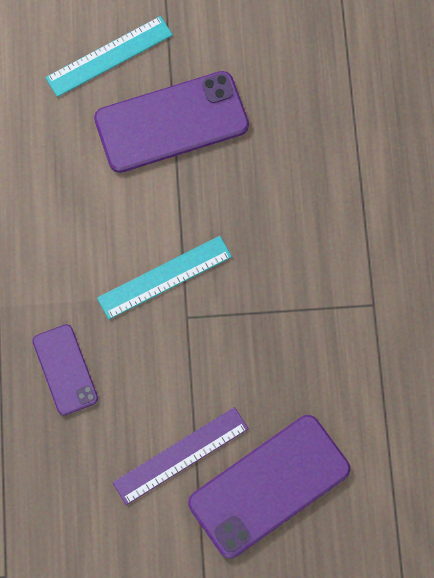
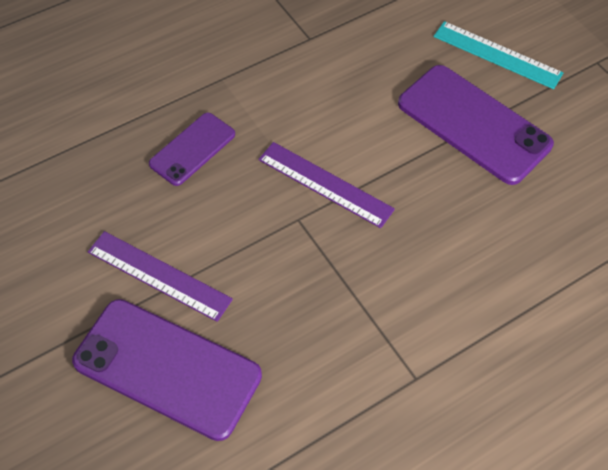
camera: 60 degrees right, 15 degrees down
turquoise ruler [97,236,232,320] -> purple ruler [258,142,395,228]

